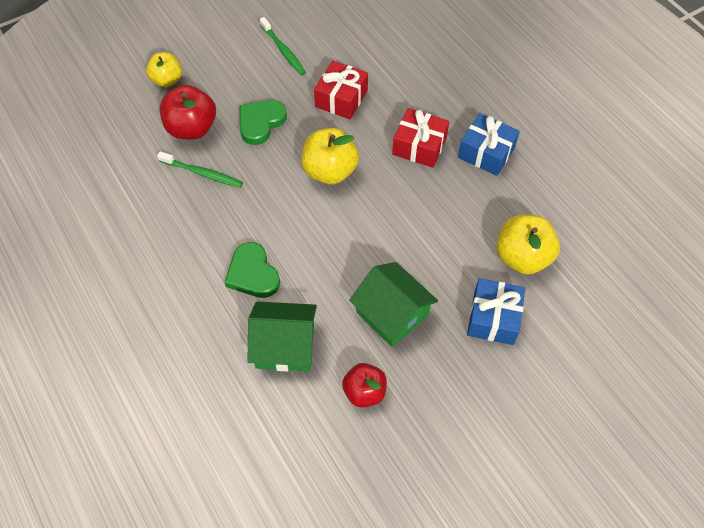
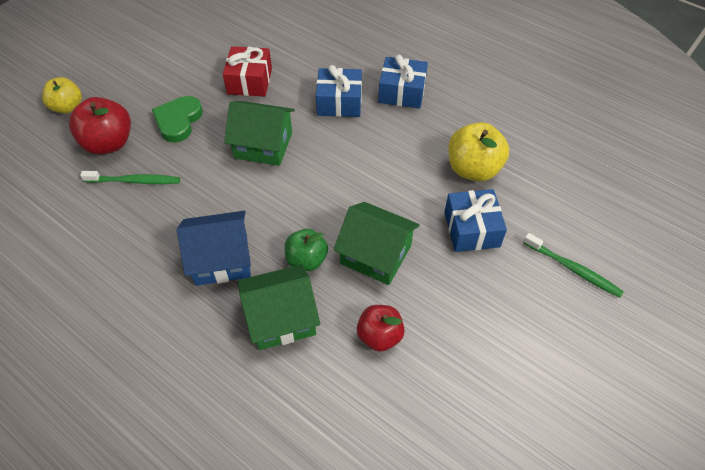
camera: 20 degrees left, 5 degrees down
green heart [225,242,280,298] -> blue house [177,211,251,286]
green toothbrush [260,17,306,75] -> green toothbrush moved to [523,233,624,298]
yellow apple [301,128,359,184] -> green house [224,101,295,166]
red gift [392,108,449,168] -> blue gift [316,65,362,117]
none -> green apple [284,229,328,271]

